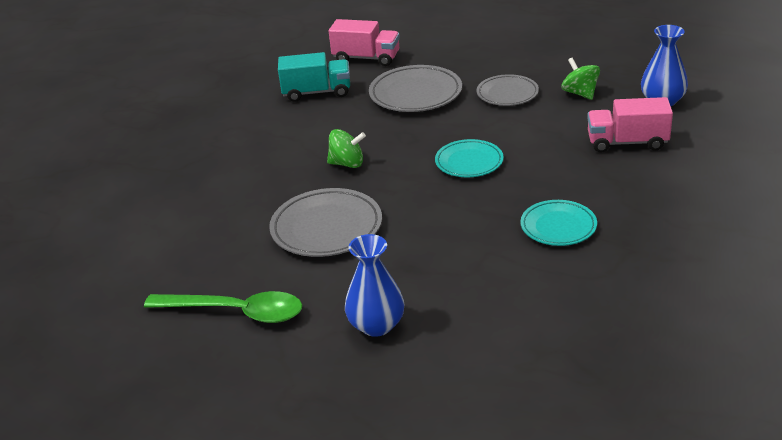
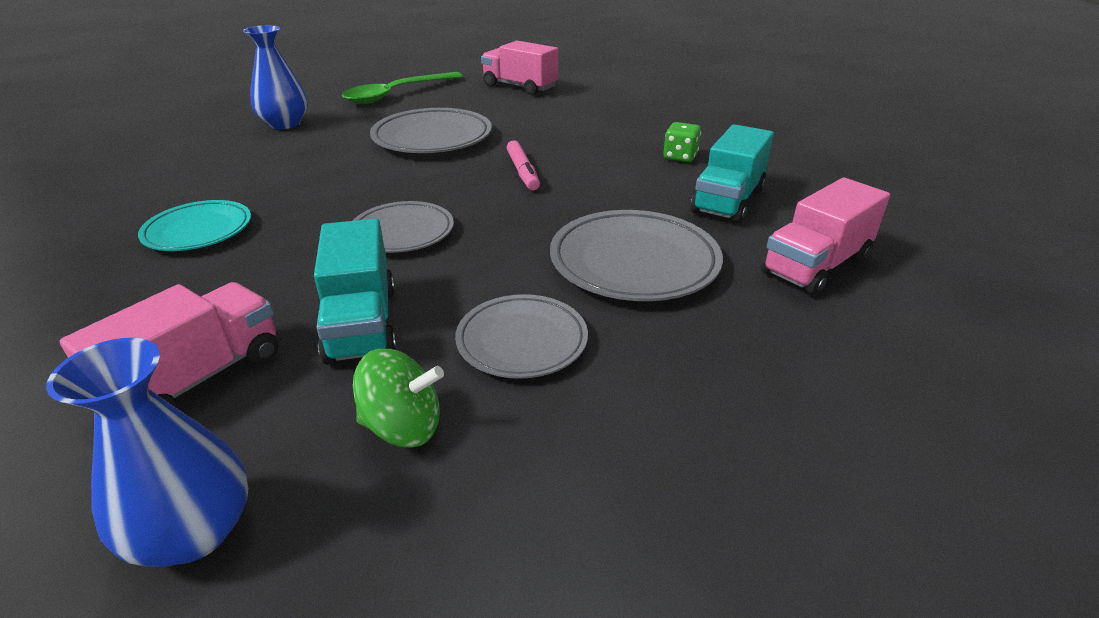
camera: 120 degrees right, 0 degrees up
green spinning top [327,129,366,168] -> pink marker [507,140,540,191]
turquoise plate [435,139,504,177] -> grey plate [353,201,454,253]
none -> turquoise truck [314,219,397,365]
none -> pink truck [481,41,558,95]
none -> green dice [663,122,701,162]

